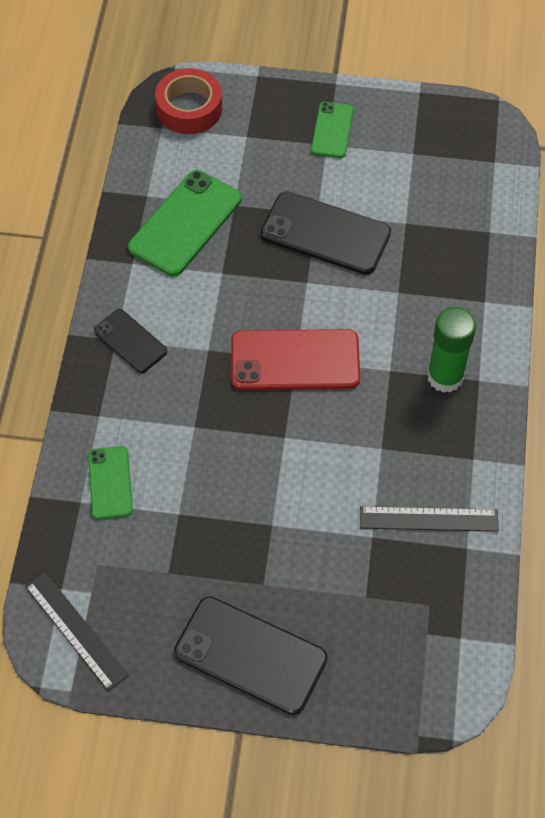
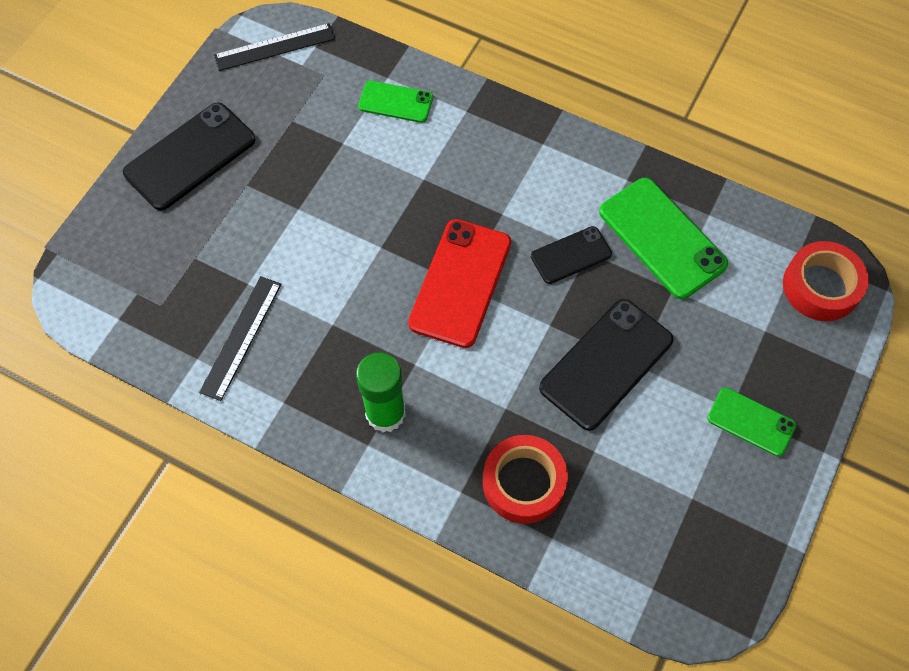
camera: 110 degrees right, 5 degrees up
black phone [94,309,167,373] -> black phone moved to [531,226,612,284]
none -> red tape [483,435,568,524]

